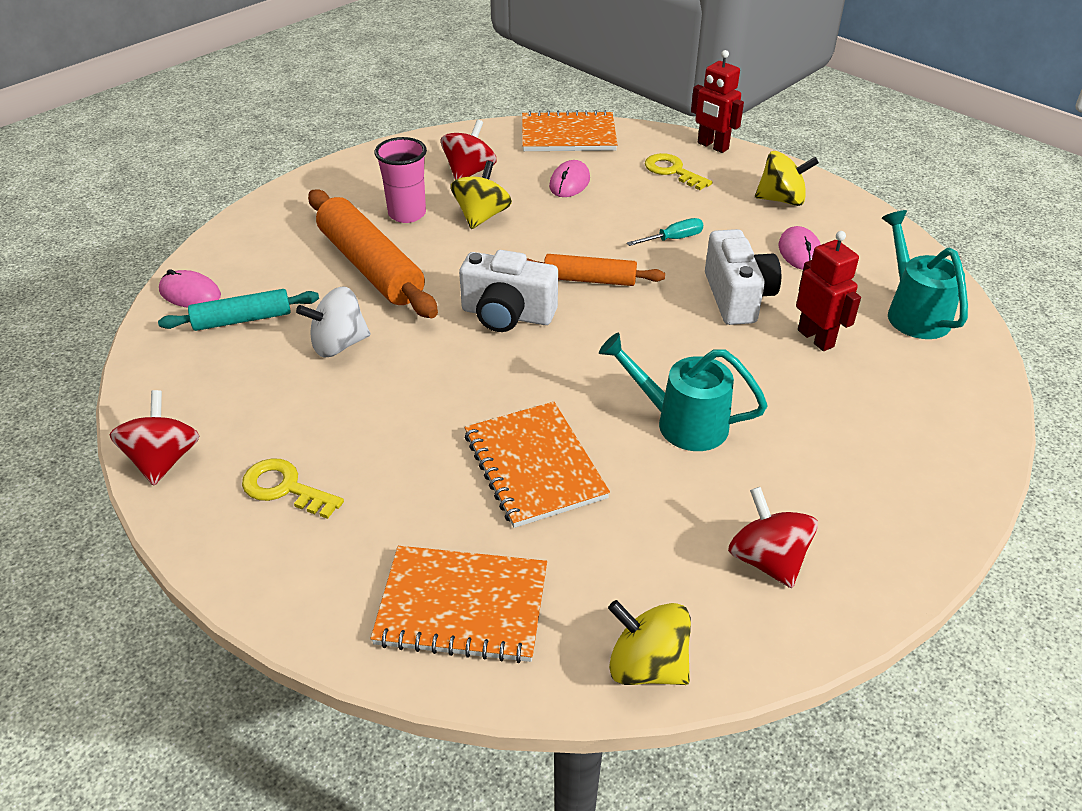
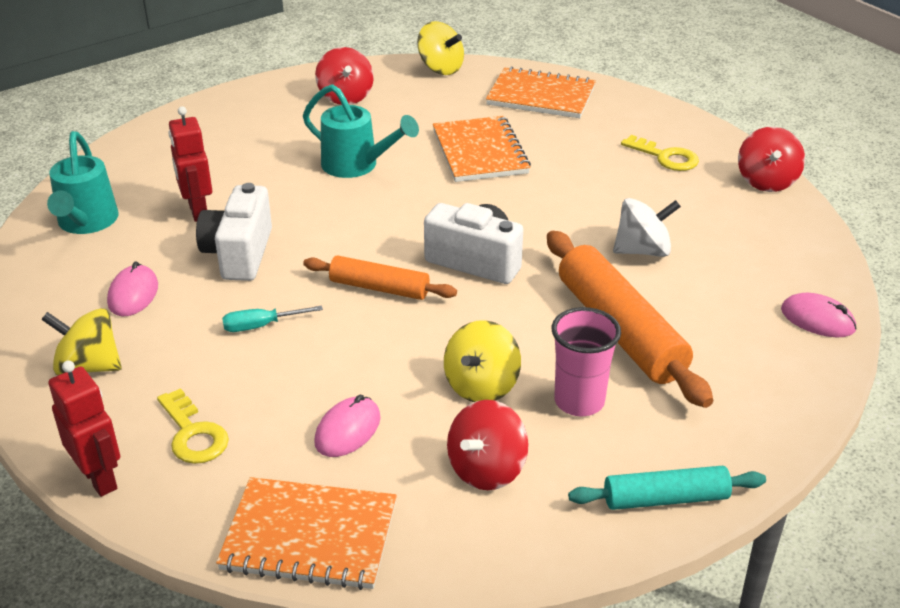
camera: 170 degrees left, 5 degrees down
turquoise rolling pin [158,289,319,331] -> turquoise rolling pin moved to [568,466,766,510]

